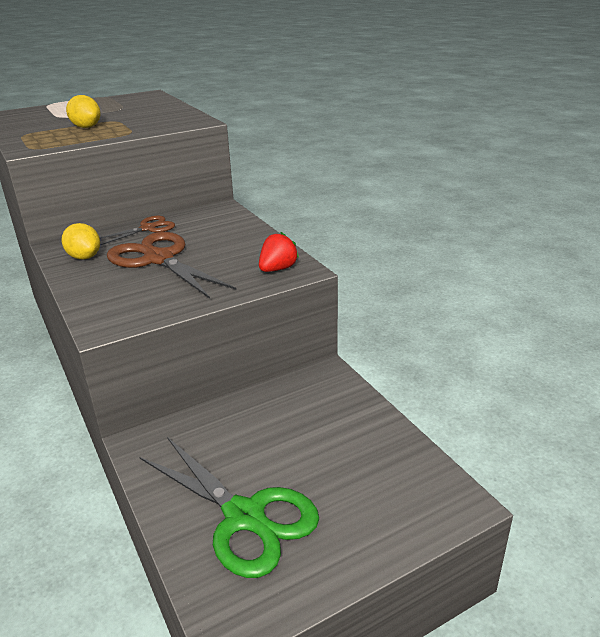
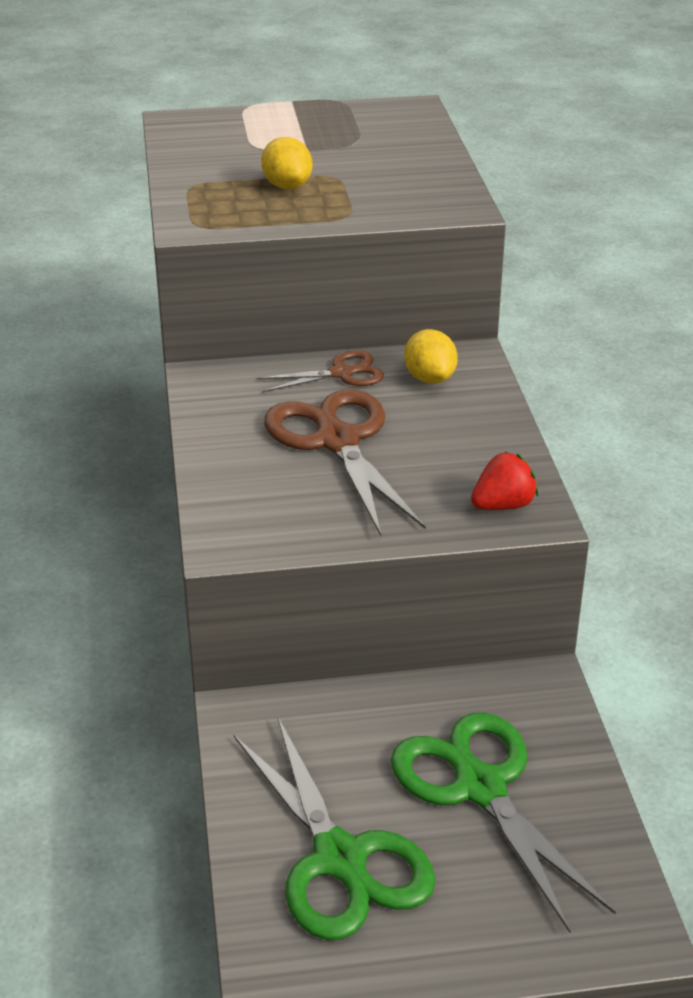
camera: 20 degrees right, 5 degrees up
yellow lemon [62,223,100,260] -> yellow lemon moved to [404,329,458,384]
none -> green scissors [391,712,616,932]

